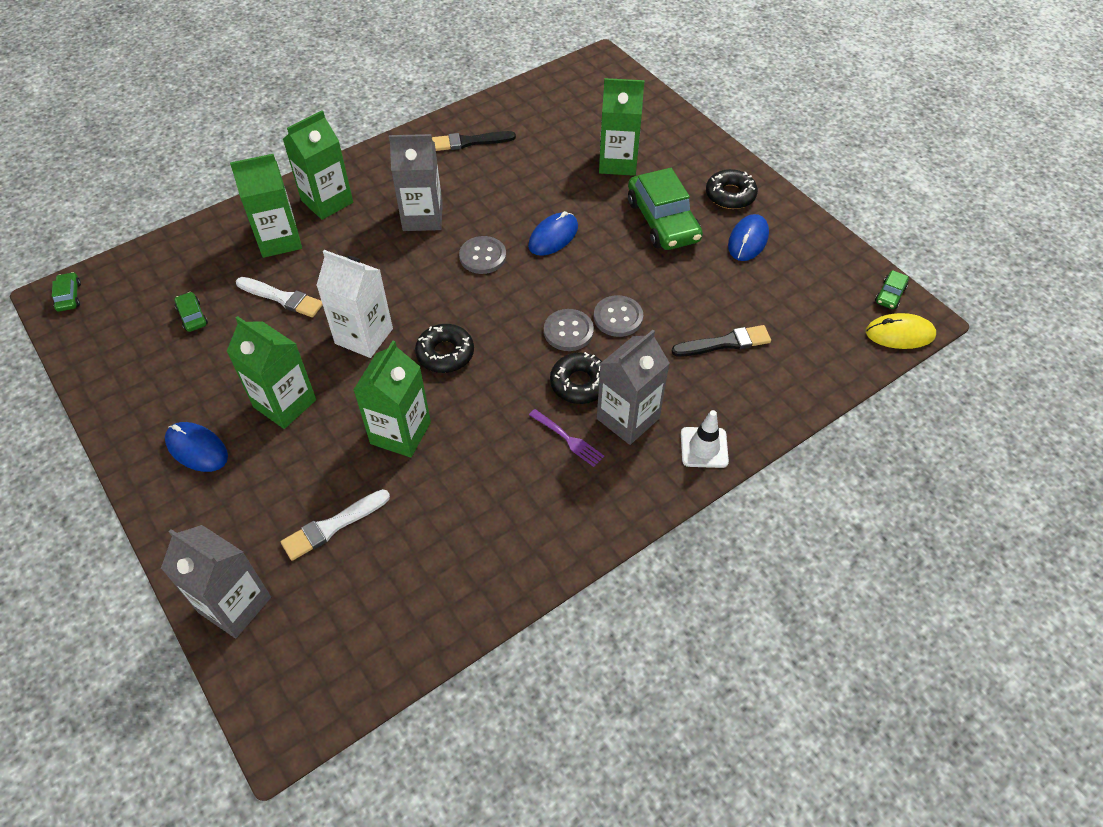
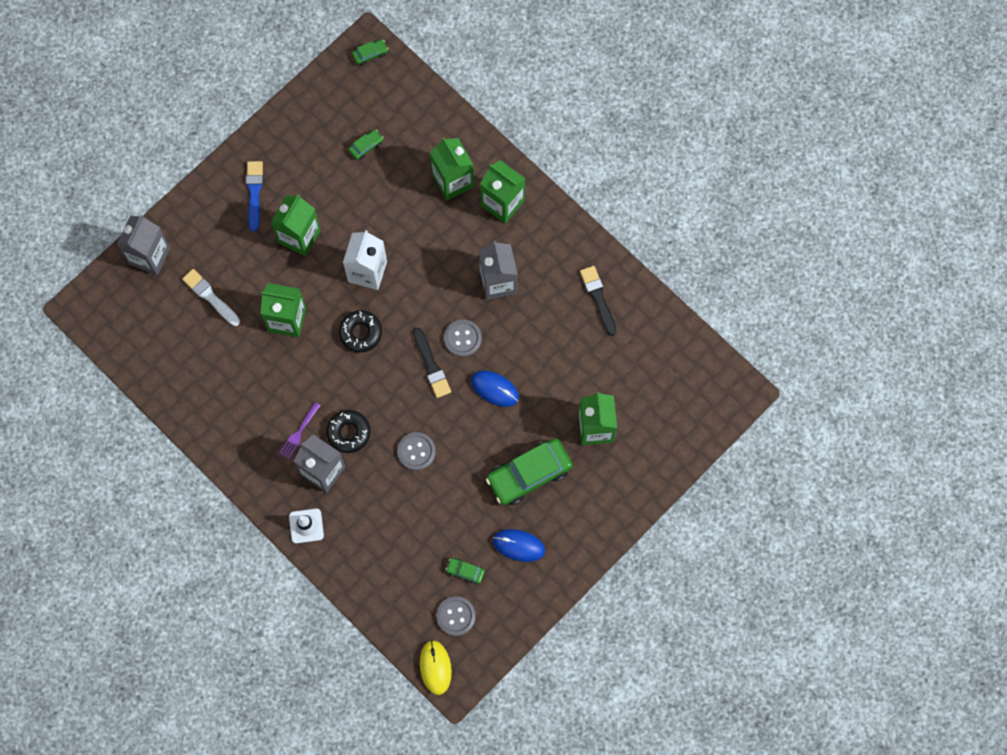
camera: 80 degrees right, 20 degrees up
blue mouse [165,422,228,472] -> blue brush [246,161,263,232]
white brush [236,277,323,317] -> none
grey button [544,309,594,351] -> grey button moved to [436,596,476,636]
black brush [672,325,771,357] -> black brush moved to [413,328,451,398]
black donut [706,169,758,209] -> none
green car [875,270,909,309] -> green car moved to [446,558,485,584]

